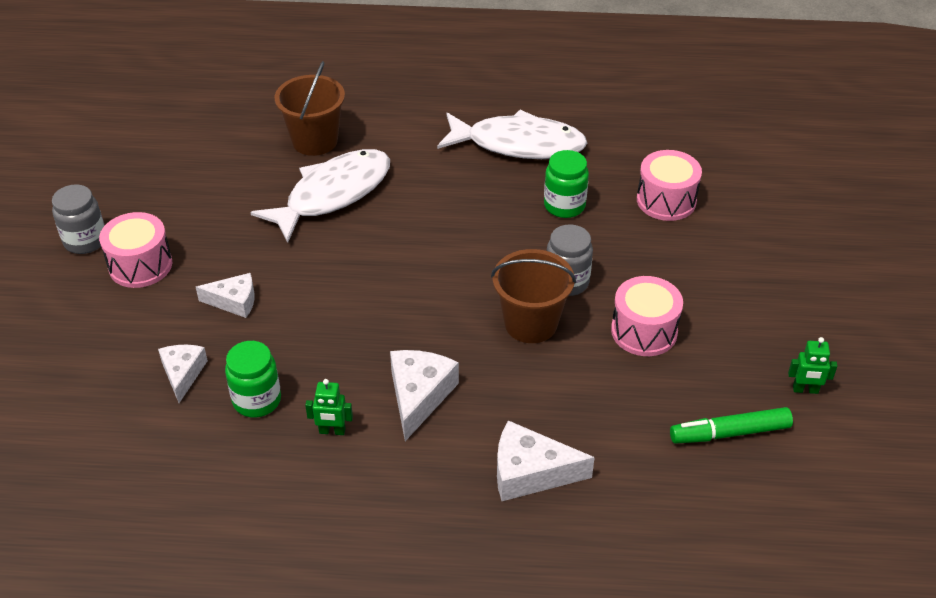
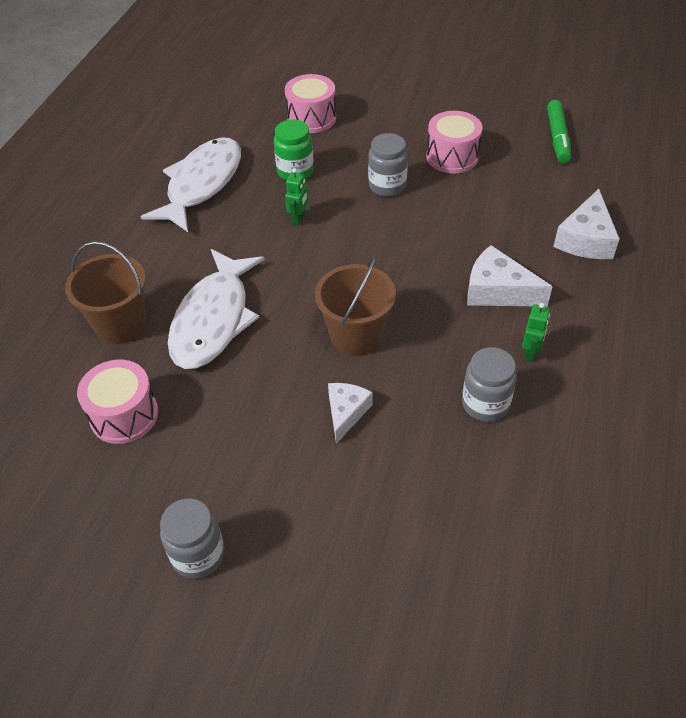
camera: 75 degrees left, 5 degrees up
pink drum [99,212,172,288] -> pink drum moved to [77,360,158,444]
white cheese [158,345,208,403] -> none
green jar [225,341,281,417] -> grey jar [462,347,517,422]
white fish [250,149,390,243] -> white fish turned 135 degrees counterclockwise [168,249,265,369]
brown bucket [491,249,576,343] -> brown bucket moved to [315,255,396,356]
green robot [788,337,837,394] -> green robot moved to [285,168,309,226]

